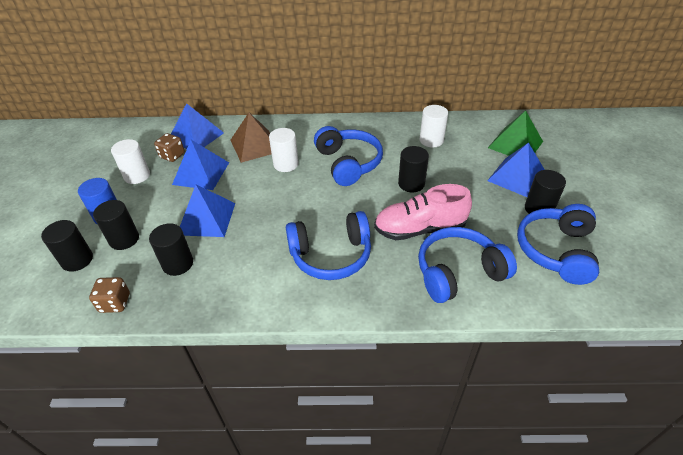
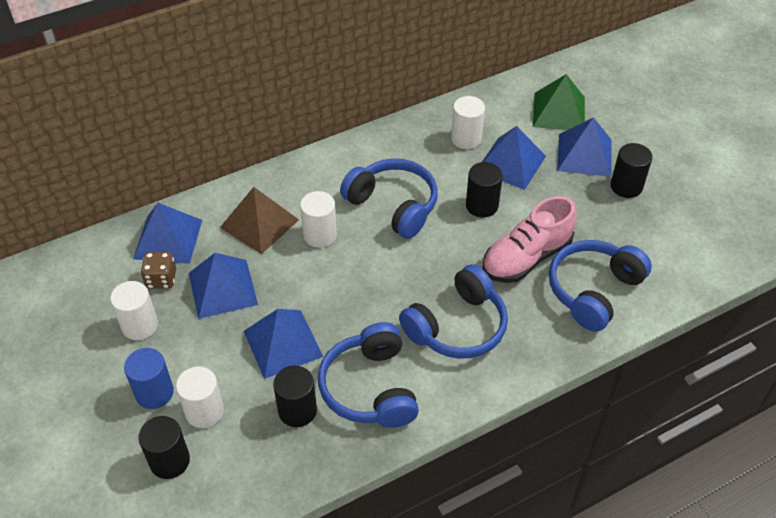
camera: 30 degrees left, 5 degrees up
brown dice [89,277,130,313] -> none
black cylinder [93,200,139,250] -> white cylinder [176,366,224,428]
blue headphones [517,204,599,285] -> blue headphones moved to [318,322,419,428]
none -> blue pyramid [482,126,546,190]

